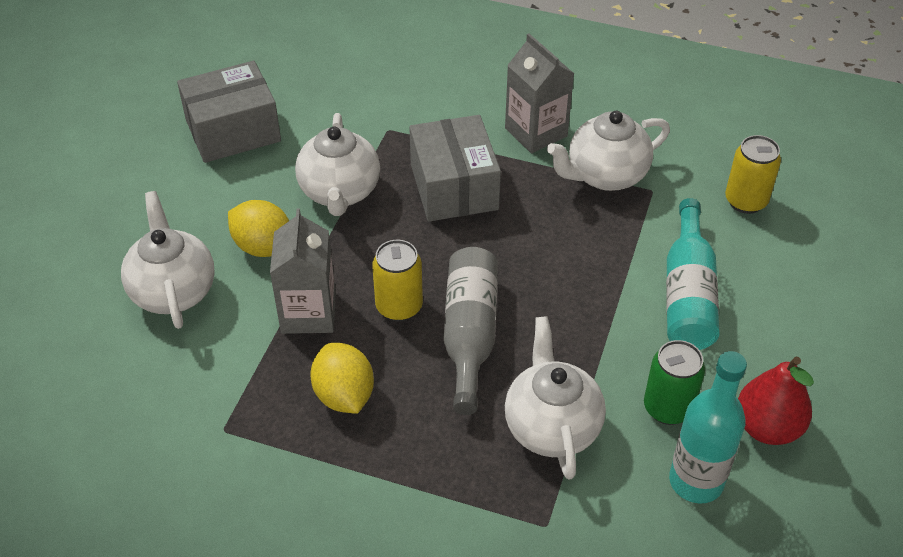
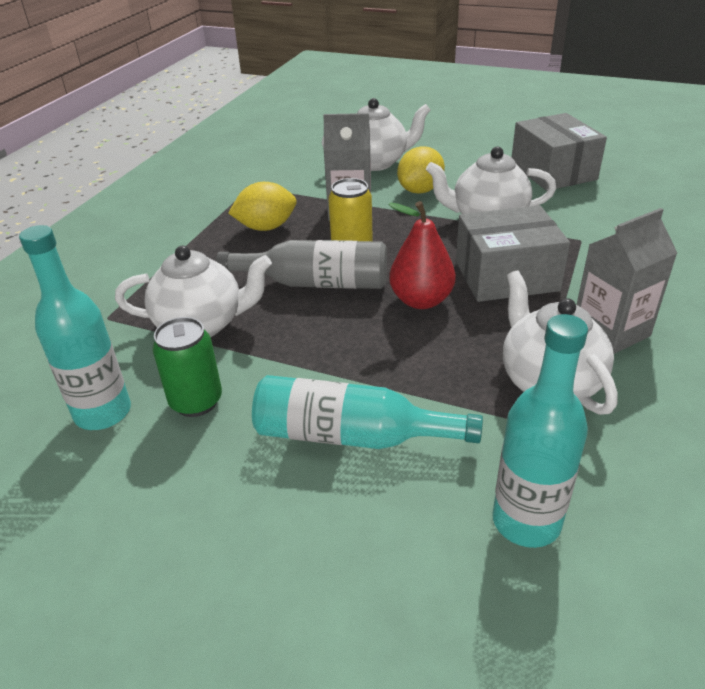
camera: 95 degrees right, 10 degrees down
yellow can [725,135,781,214] -> turquoise bottle [492,314,588,548]
red pear [738,357,814,445] -> red pear moved to [388,201,456,309]

